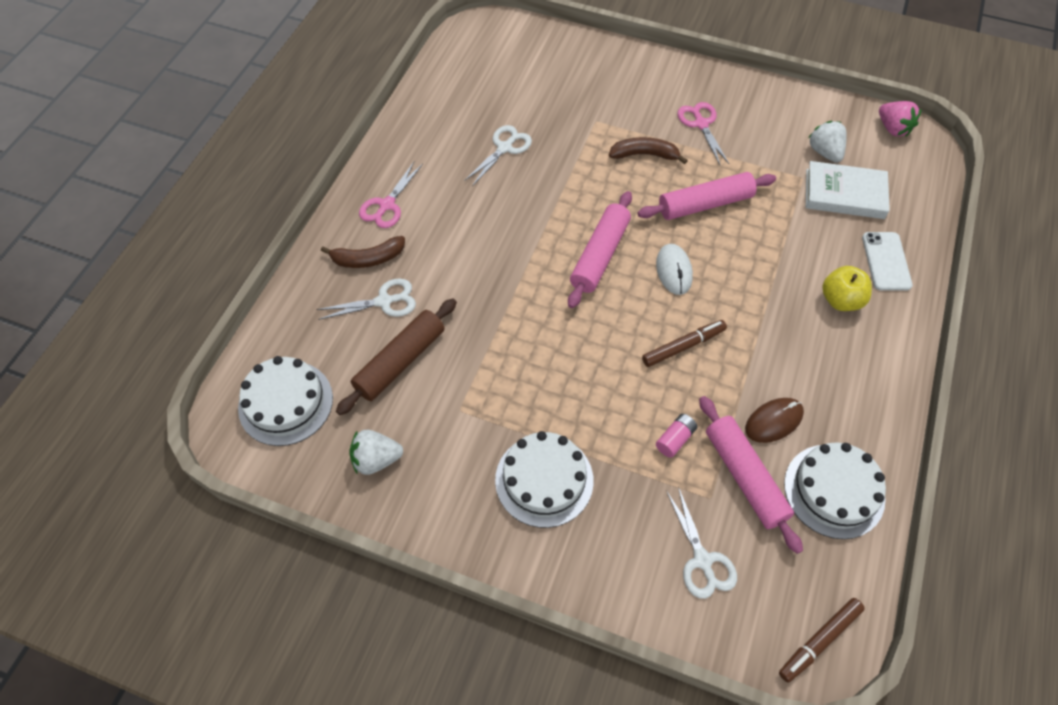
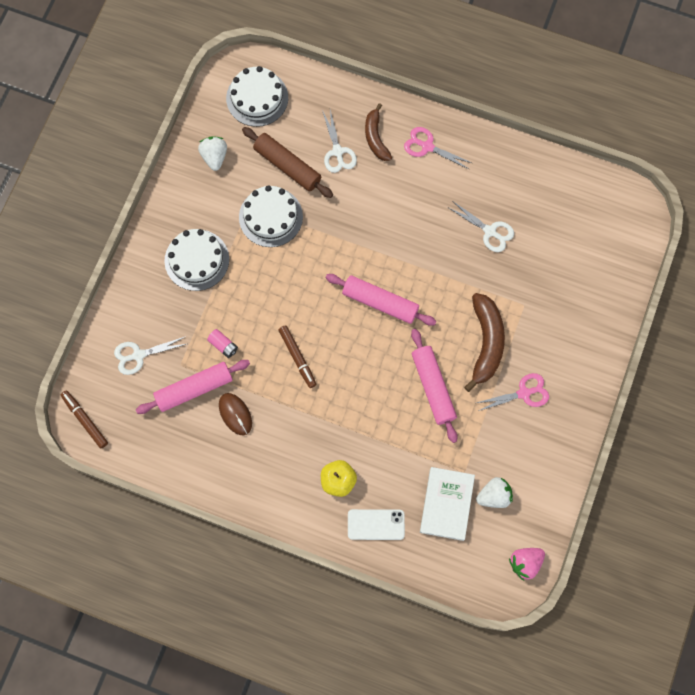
camera: 90 degrees right, 15 degrees up
brown banana [609,137,688,164] -> brown banana [464,293,505,392], size x1.55
white mouse [656,244,693,295] -> none
white cake [784,442,886,539] -> white cake moved to [239,185,303,247]

